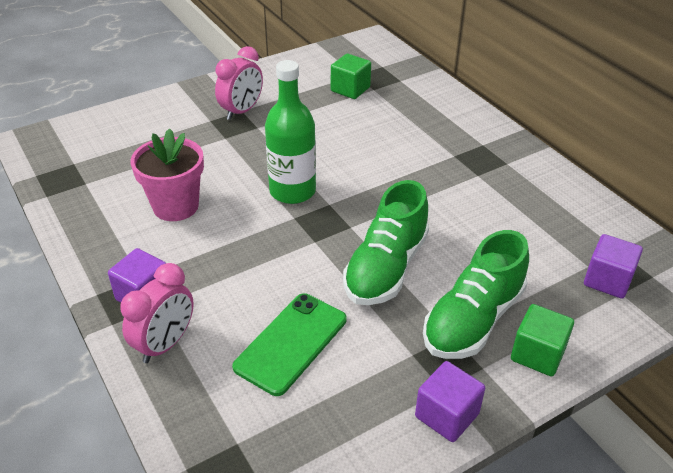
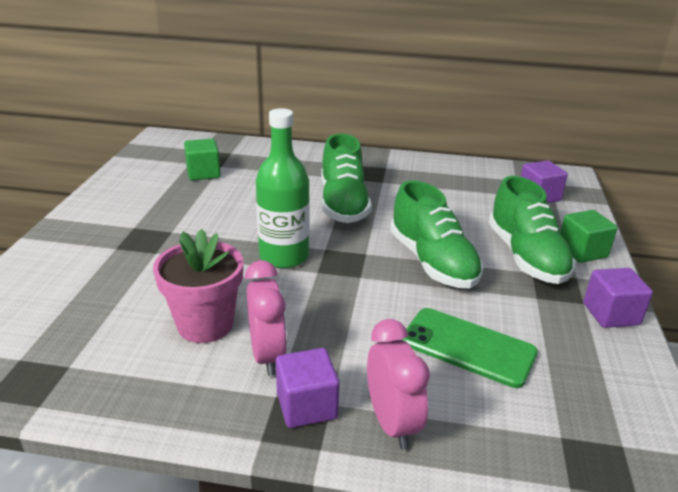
camera: 50 degrees left, 10 degrees down
pink clock [215,46,263,120] -> pink clock moved to [245,260,287,376]
green phone [232,294,347,396] -> green phone turned 45 degrees counterclockwise [401,308,538,388]
none -> green shoe [322,133,372,223]

